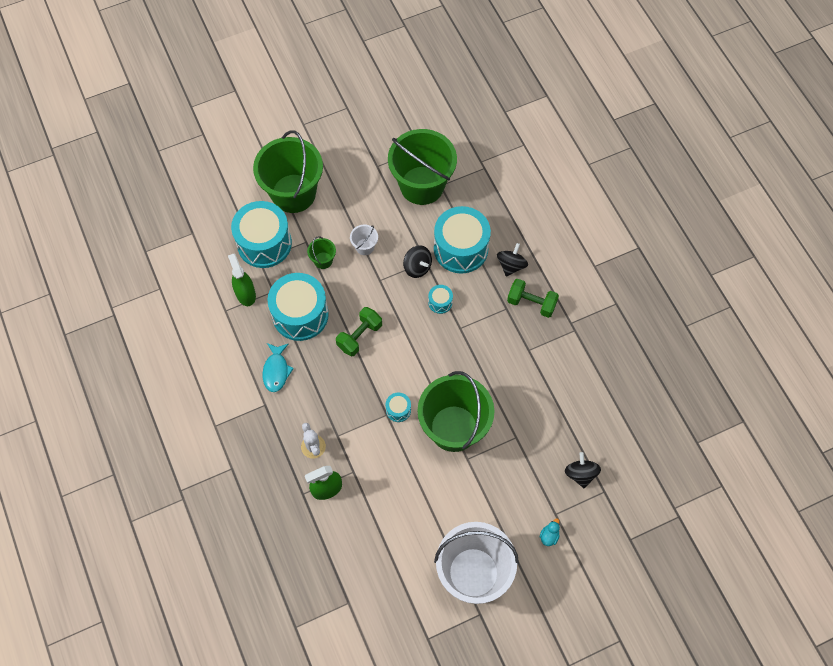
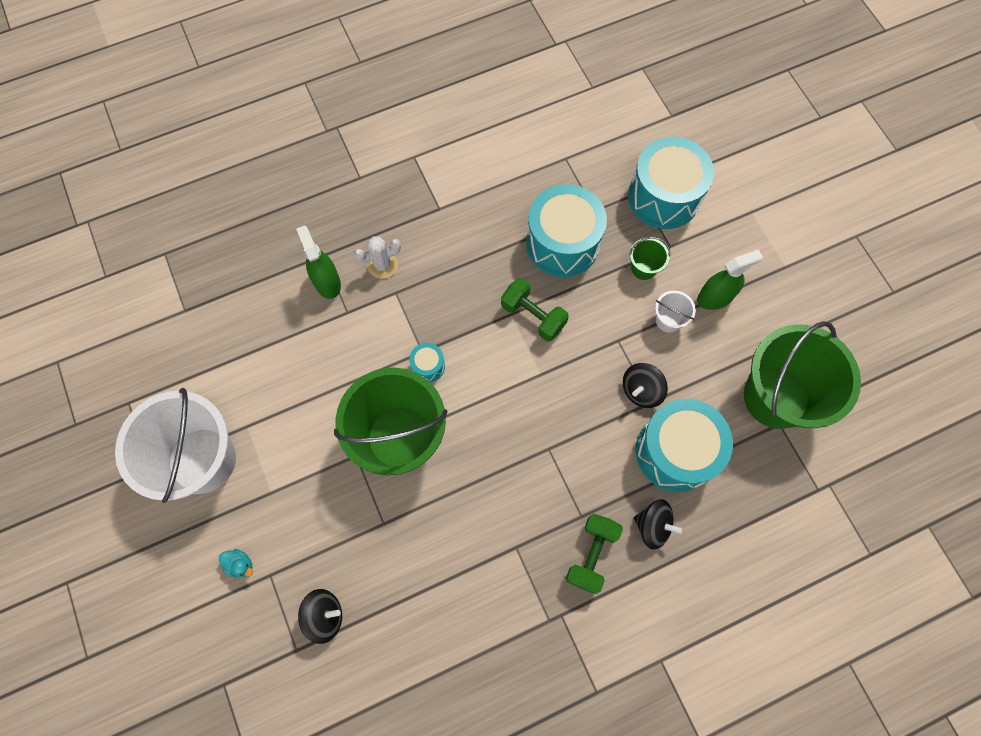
camera: 90 degrees right, 5 degrees up
green spray bottle [228,254,256,306] -> green spray bottle moved to [697,249,763,310]
green bucket [253,130,323,213] -> none
turquoise fish [263,343,294,392] -> none
turquoise drum [428,285,453,314] -> none

